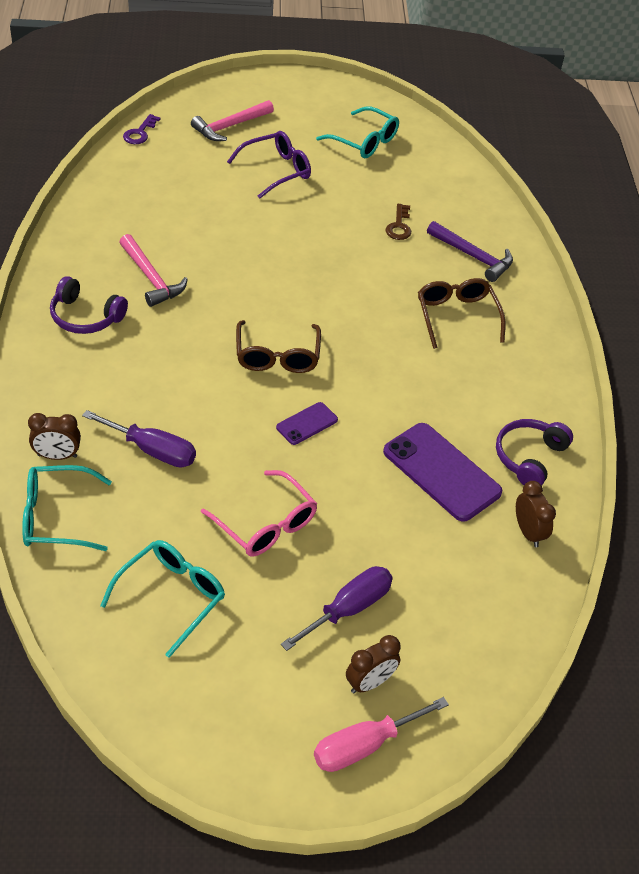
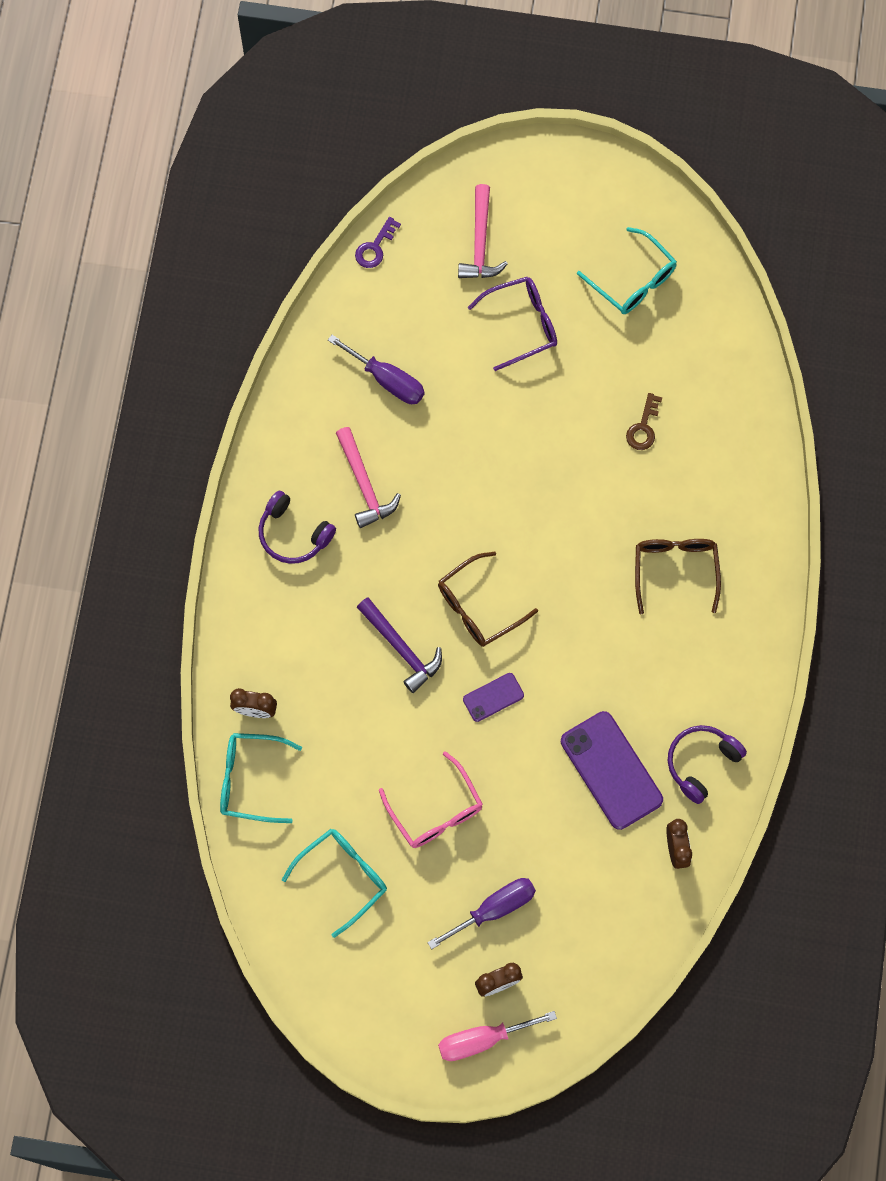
camera: 15 degrees right, 25 degrees up
purple screwdriver [82,410,196,468] -> purple screwdriver moved to [328,335,425,404]
pink hammer [191,100,274,141] -> pink hammer turned 60 degrees counterclockwise [458,184,508,278]
brown glasses [236,320,321,373] -> brown glasses turned 45 degrees clockwise [438,552,538,647]
purple hammer [427,221,513,282] -> purple hammer moved to [357,597,442,693]

